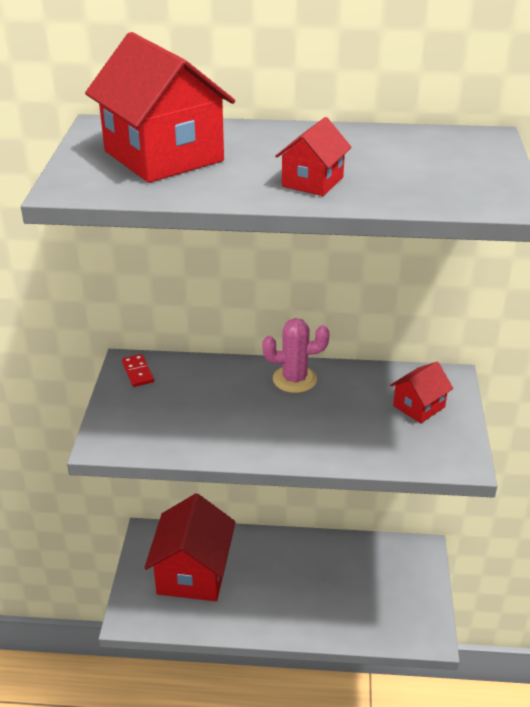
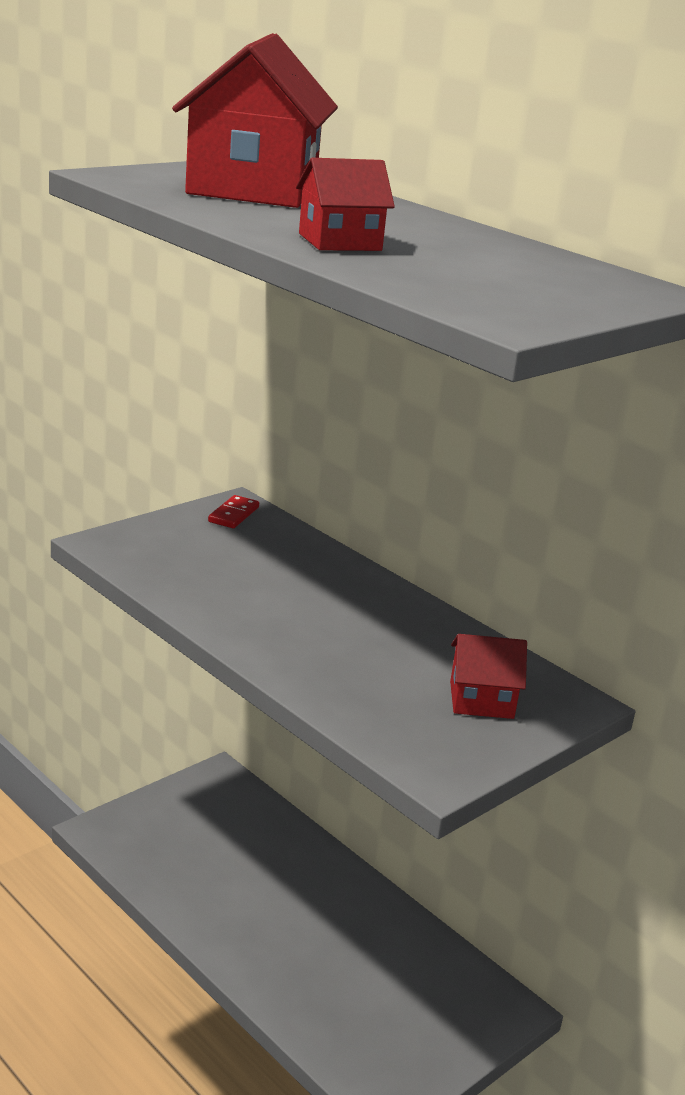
camera: 40 degrees right, 10 degrees down
red house [144,493,235,601] -> none
pink cactus [262,318,330,393] -> none

